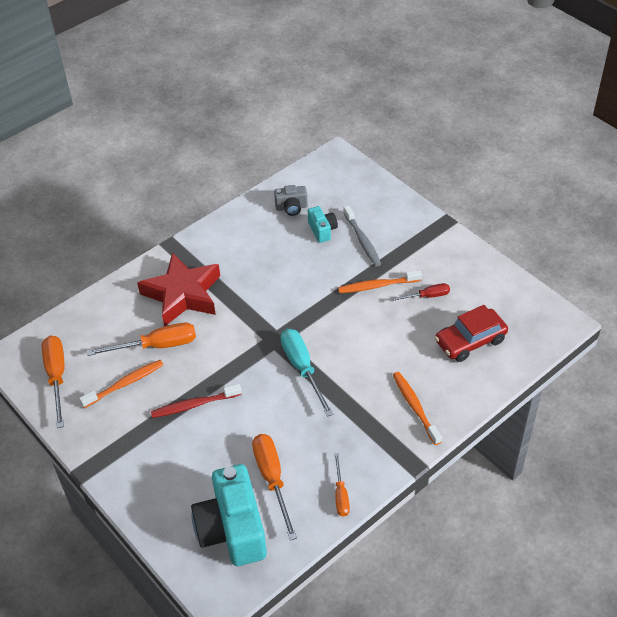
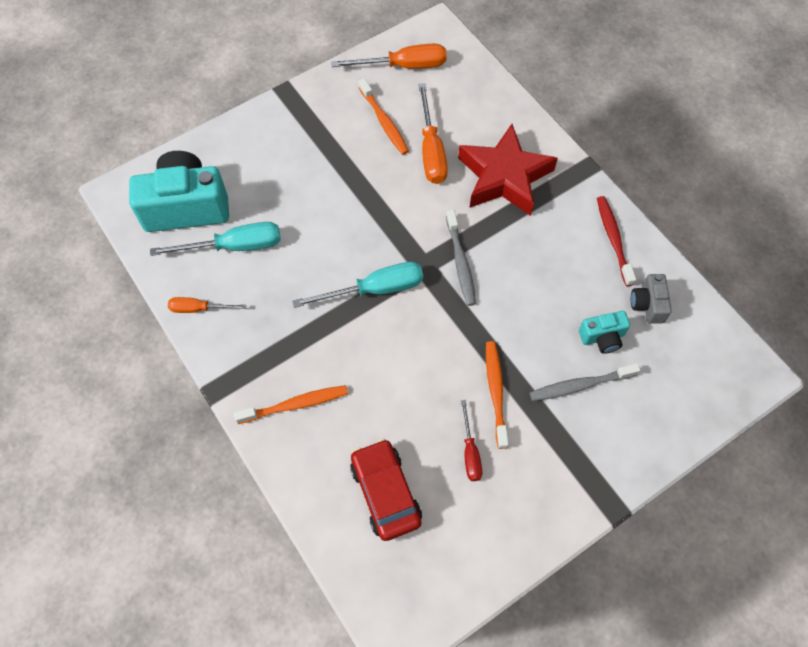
camera: 95 degrees right, 15 degrees up
red toothbrush [151,384,241,418] -> red toothbrush moved to [597,196,636,286]
orange screwdriver [252,434,297,540] -> turquoise screwdriver [150,222,281,256]
none -> grey toothbrush [446,210,476,306]

